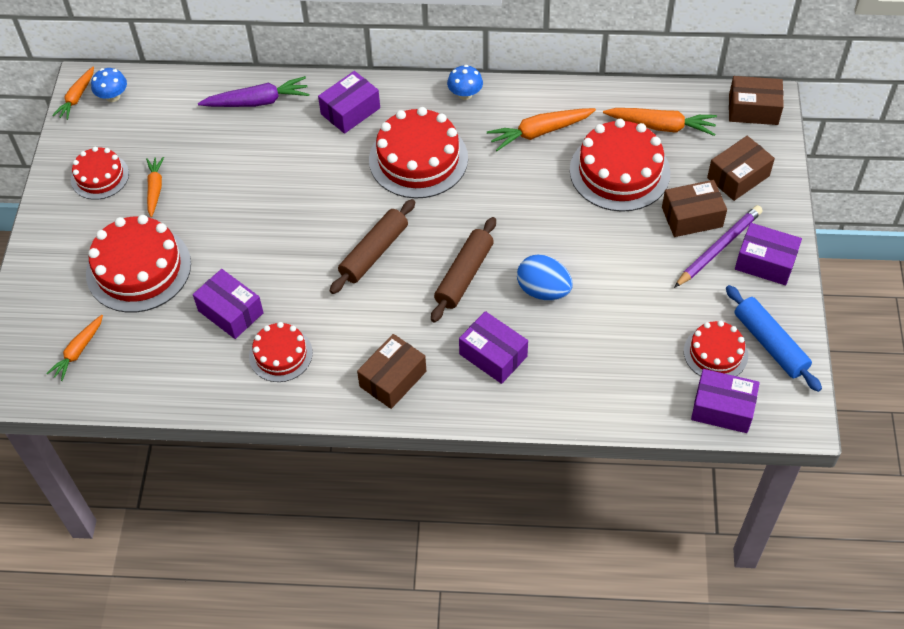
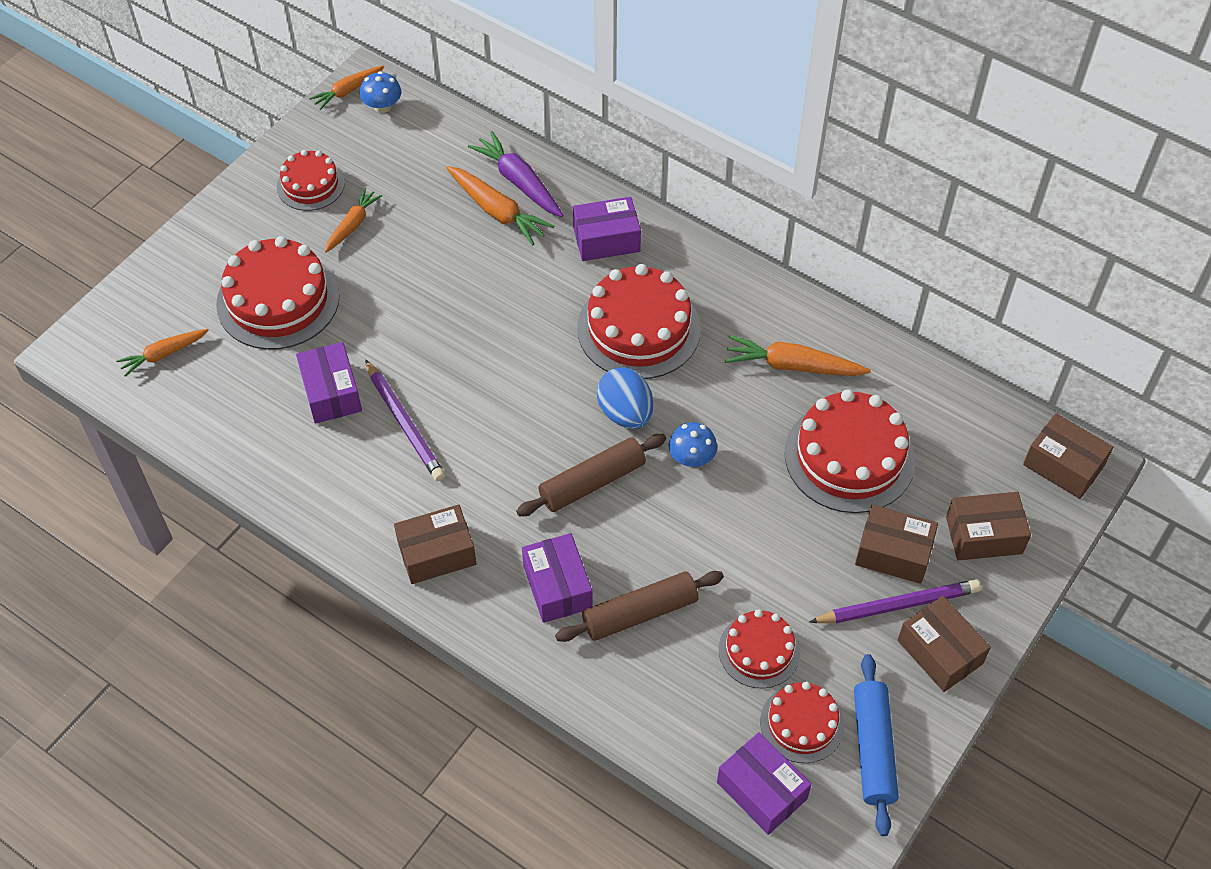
camera: 30 degrees right, 0 degrees up
purple carrot [198,76,309,107] -> purple carrot turned 150 degrees counterclockwise [468,131,563,217]
red cake [249,322,313,382] -> red cake moved to [719,609,800,689]
brown rolling pin [330,199,415,294] -> brown rolling pin moved to [555,571,724,642]
blue mushroom [447,65,483,100] -> blue mushroom moved to [669,422,717,467]
blue egg [517,254,573,300] -> blue egg moved to [597,367,653,429]
orange carrot [603,108,717,136] -> orange carrot moved to [446,166,554,245]
purple box [735,223,802,285] -> brown box [898,596,991,692]
none -> purple pencil [365,359,445,481]

